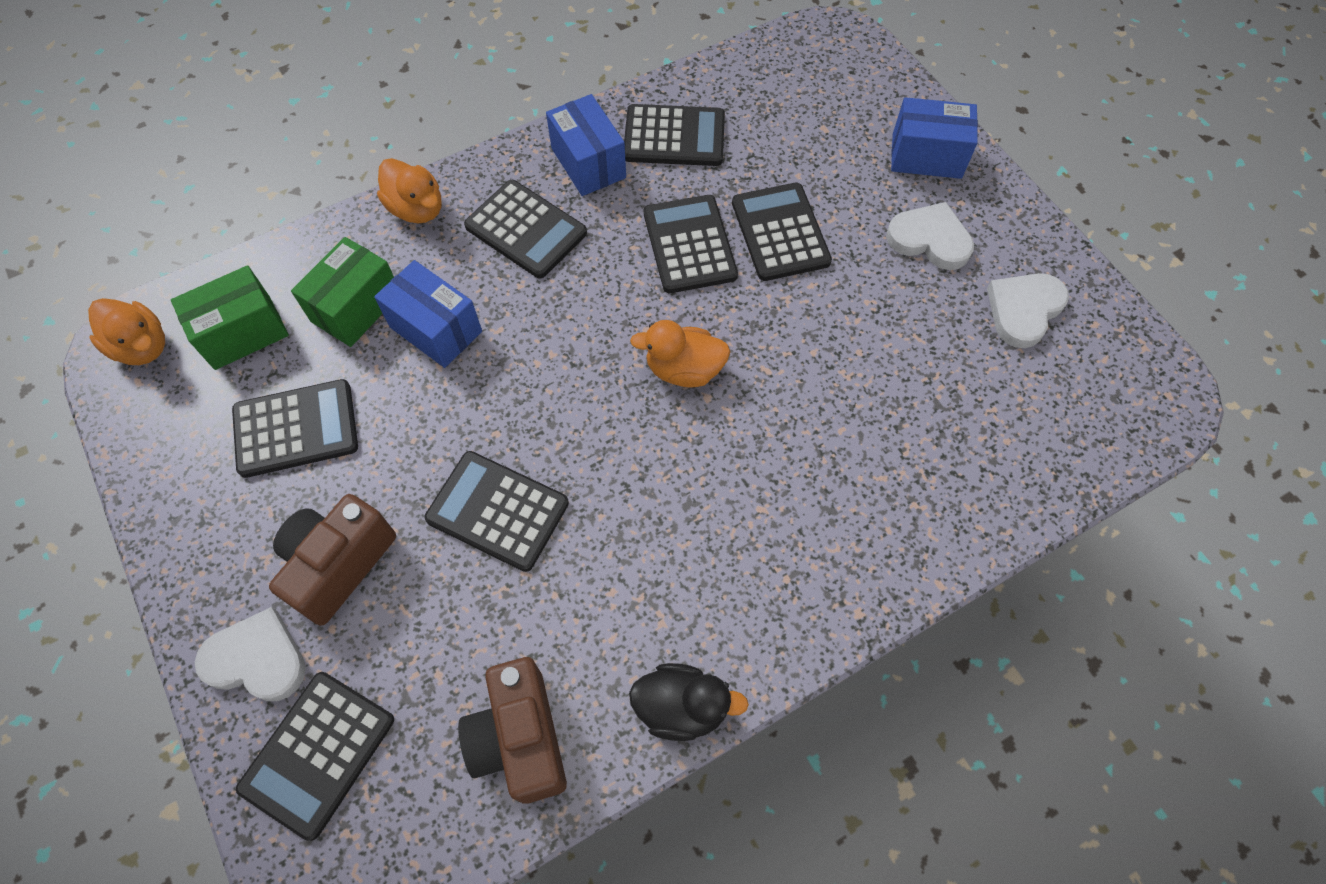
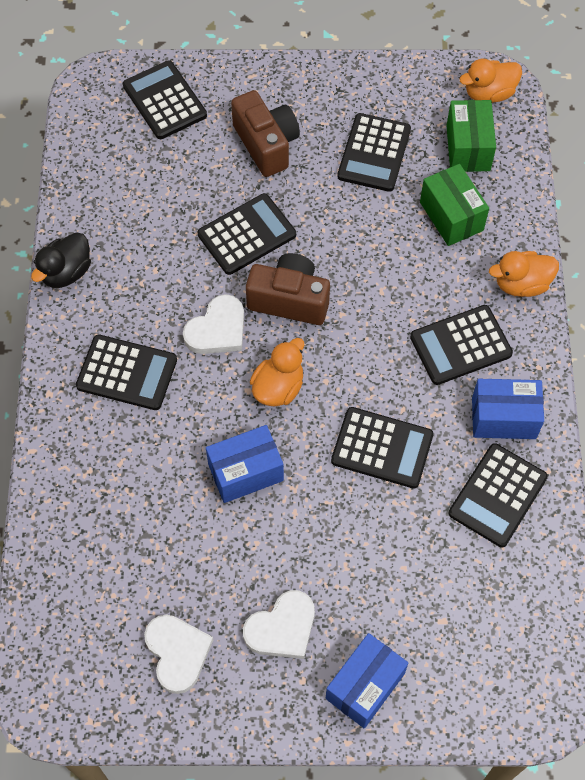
camera: 120 degrees right, 0 degrees up
white heart [195,607,306,701] -> white heart moved to [183,294,244,354]
blue box [374,260,482,368] -> blue box moved to [206,425,284,503]
brown camera [458,657,567,804] -> brown camera moved to [246,253,330,325]
black calculator [732,183,832,281] -> black calculator moved to [76,334,177,410]

